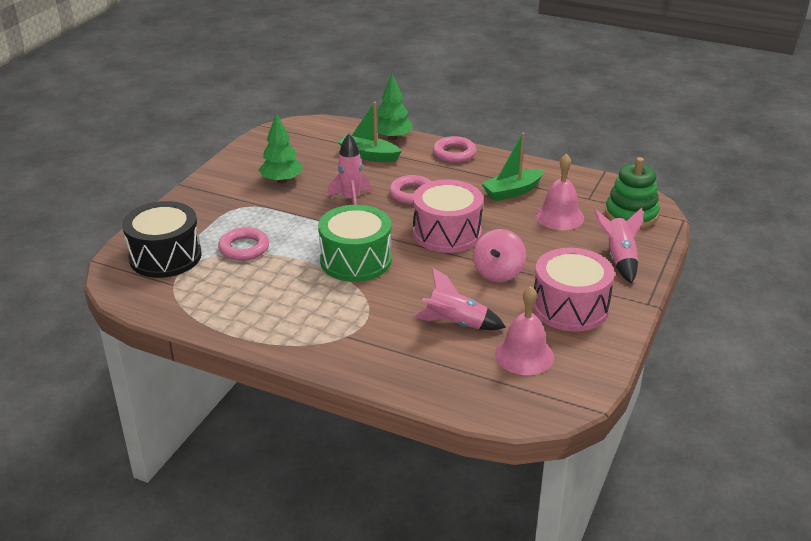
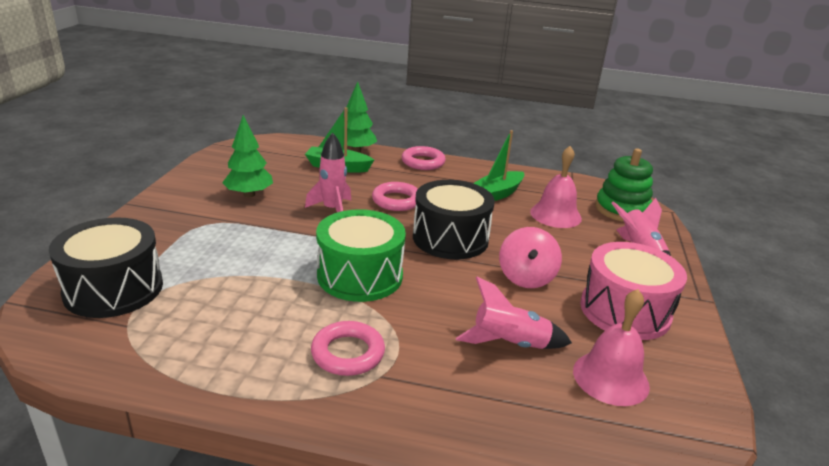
camera: 15 degrees left, 5 degrees down
pink ring [218,227,269,261] -> pink ring moved to [311,321,385,376]
pink drum [413,180,483,253] -> black drum [413,180,495,260]

